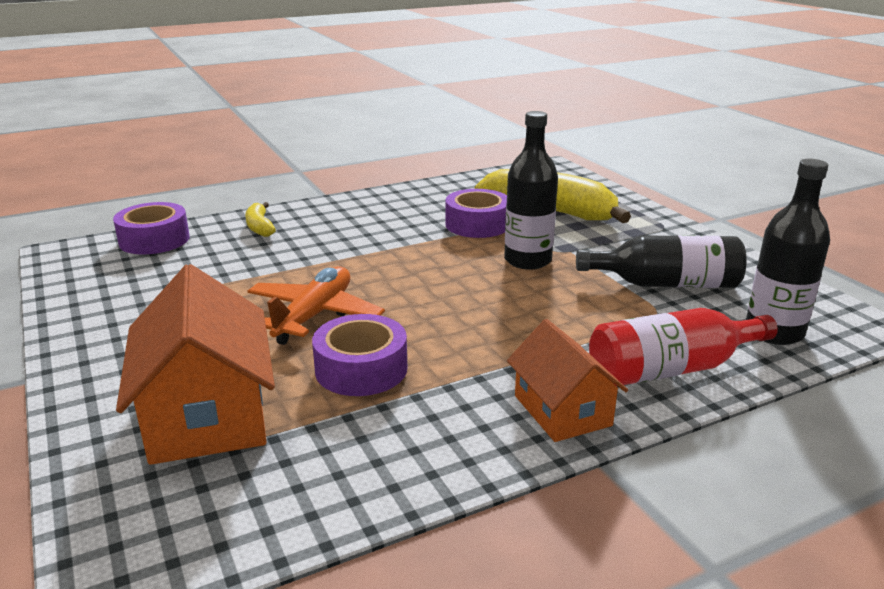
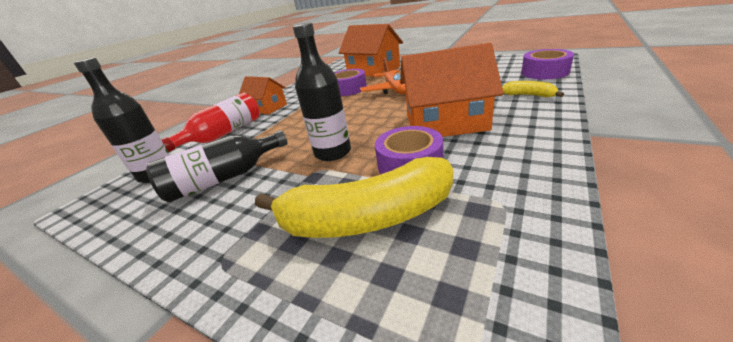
camera: 150 degrees right, 5 degrees up
none -> orange house [400,43,503,137]

